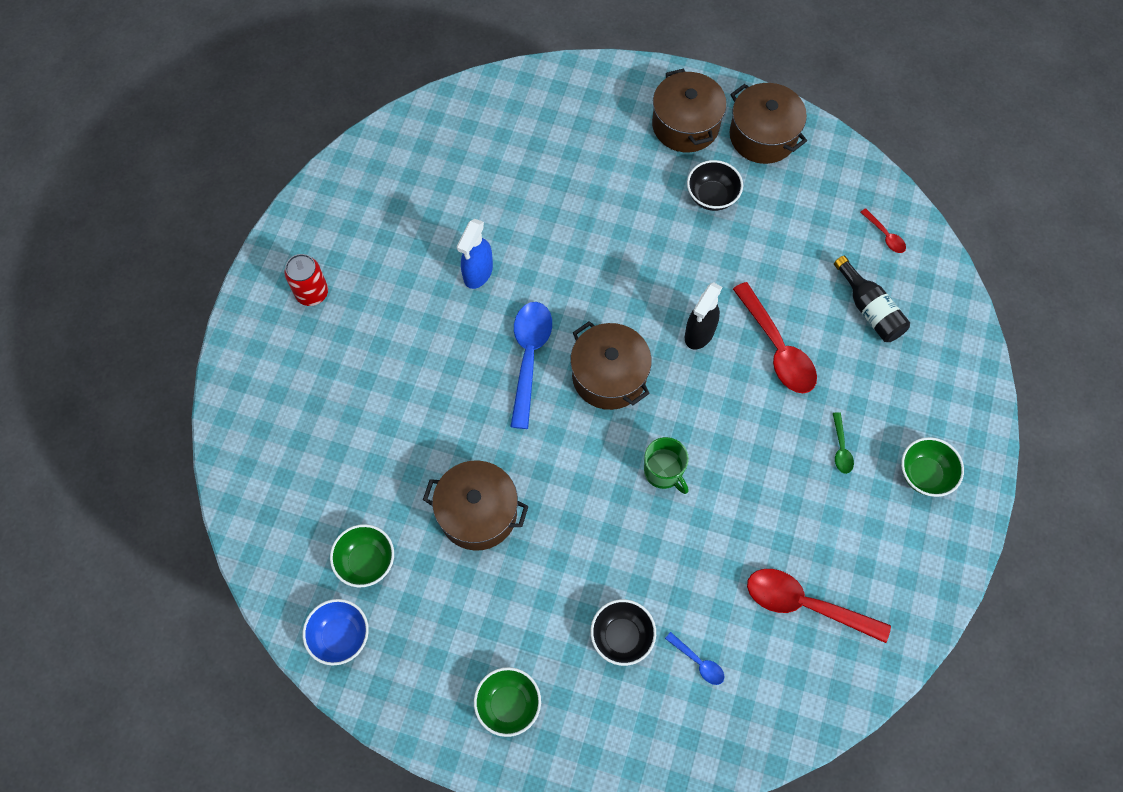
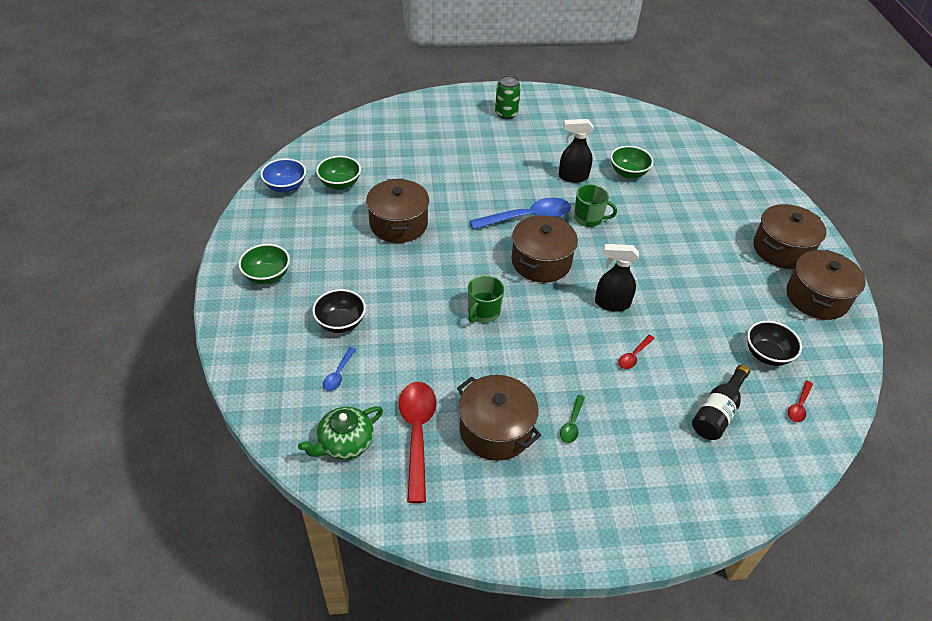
camera: 65 degrees right, 20 degrees down
red can [284,254,328,306] -> green can [495,75,521,119]
blue spray bottle [457,219,493,289] -> black spray bottle [559,119,594,183]
black bowl [687,160,743,211] -> black bowl moved to [747,321,802,366]
red spoon [733,282,817,393] -> red spoon [618,335,655,369], size x0.47
green spoon [833,412,854,474] -> green spoon turned 45 degrees counterclockwise [560,395,585,443]
green bowl [901,437,964,497] -> green bowl moved to [610,146,653,179]
none -> green teapot [298,406,383,460]
none -> brown pot [457,375,541,461]
none -> green mug [574,185,617,227]

